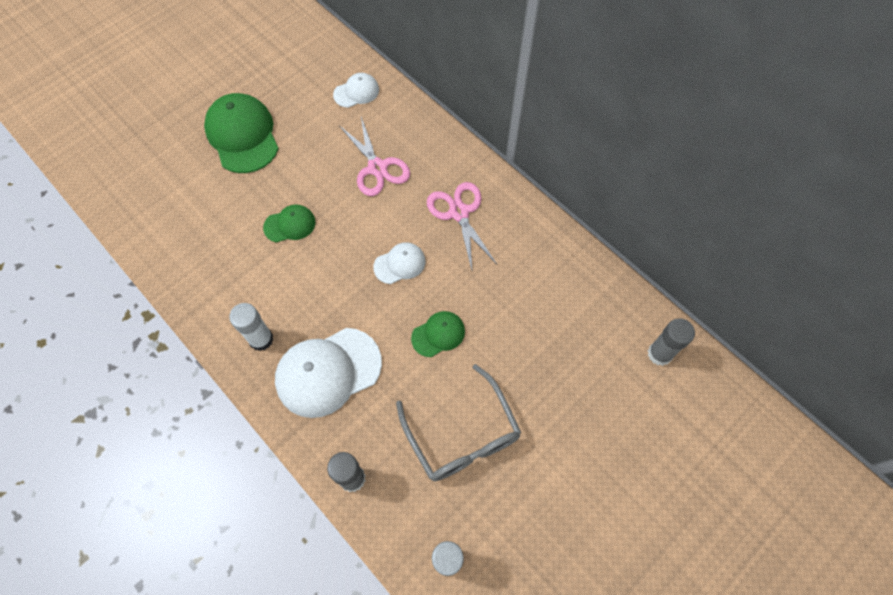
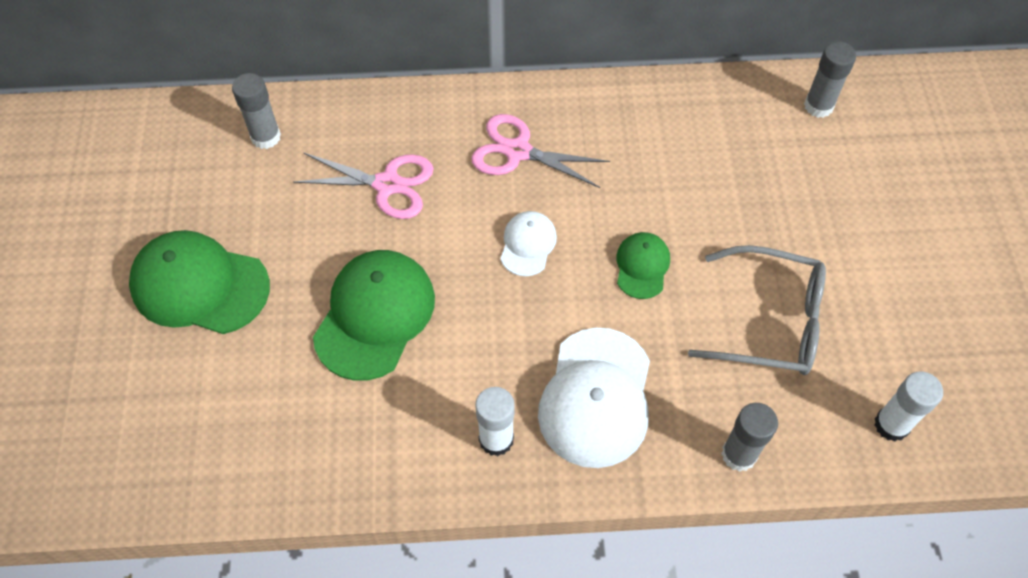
camera: 50 degrees left, 5 degrees down
green cap [263,204,315,243] -> green cap [313,250,435,381], size x1.89
white cap [333,73,379,108] -> grey glue stick [232,73,281,149]

